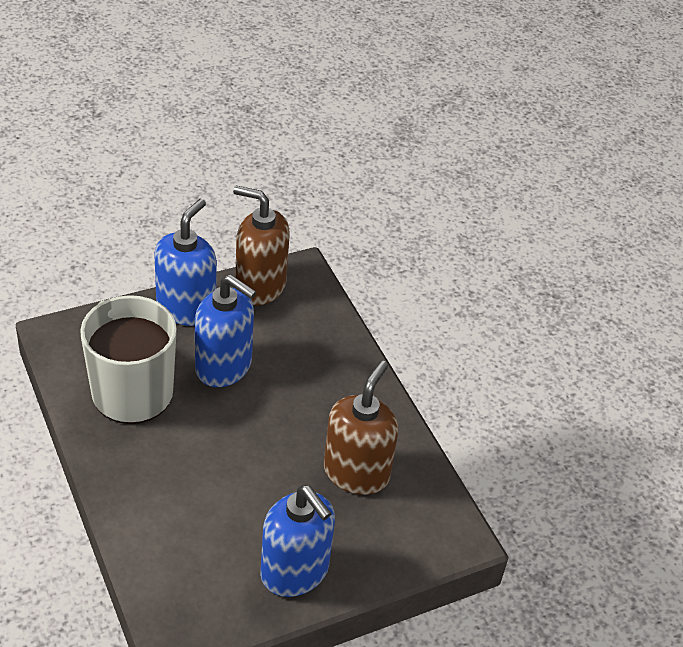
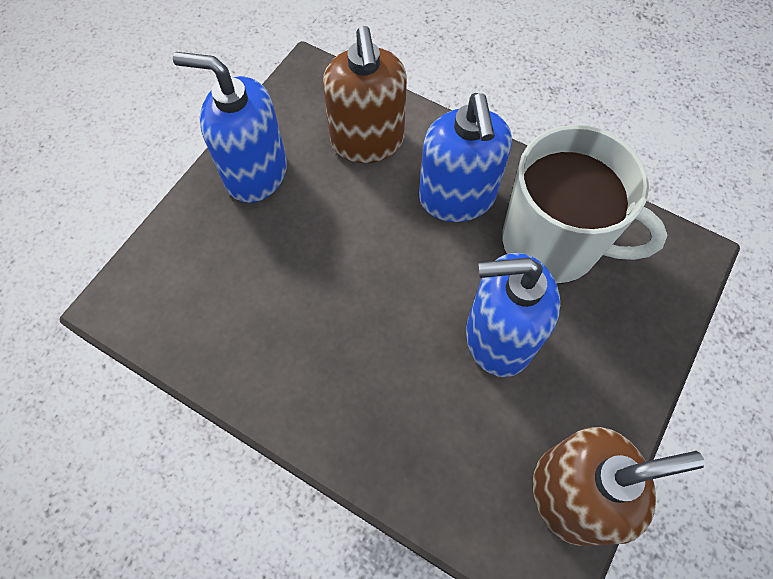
camera: 150 degrees right, 20 degrees up
blue soap dispenser [154,199,217,326] -> blue soap dispenser moved to [419,93,512,222]
brown soap dispenser [324,360,398,495] -> brown soap dispenser moved to [323,26,407,163]

